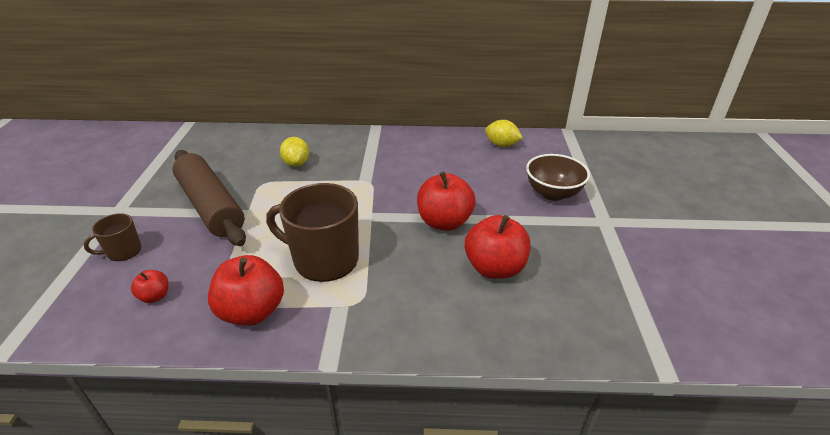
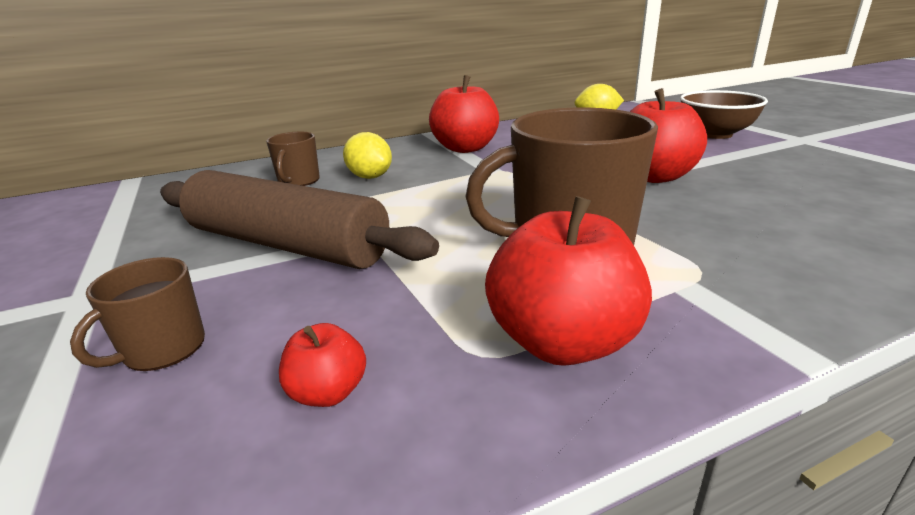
camera: 25 degrees left, 10 degrees down
red apple [465,215,530,279] -> red apple moved to [429,75,499,153]
none -> brown mug [266,132,320,186]

